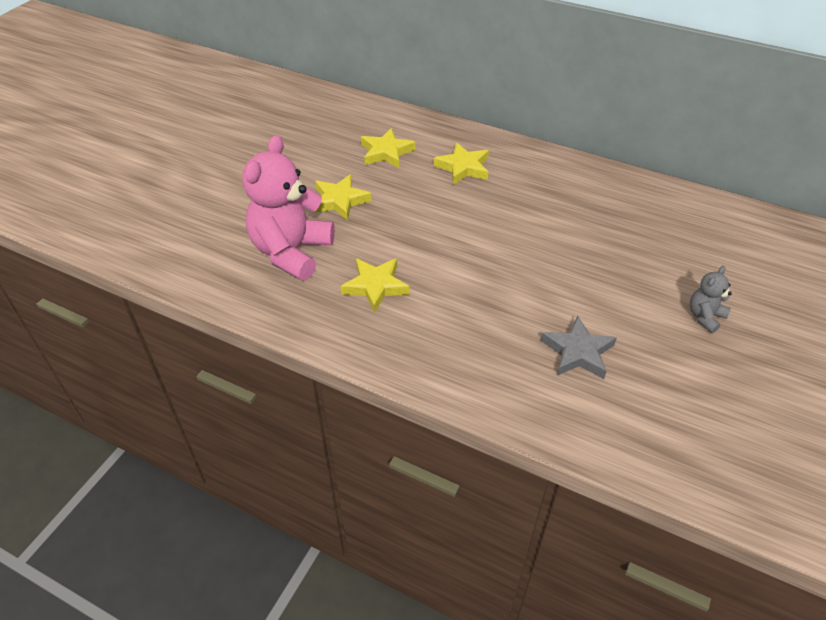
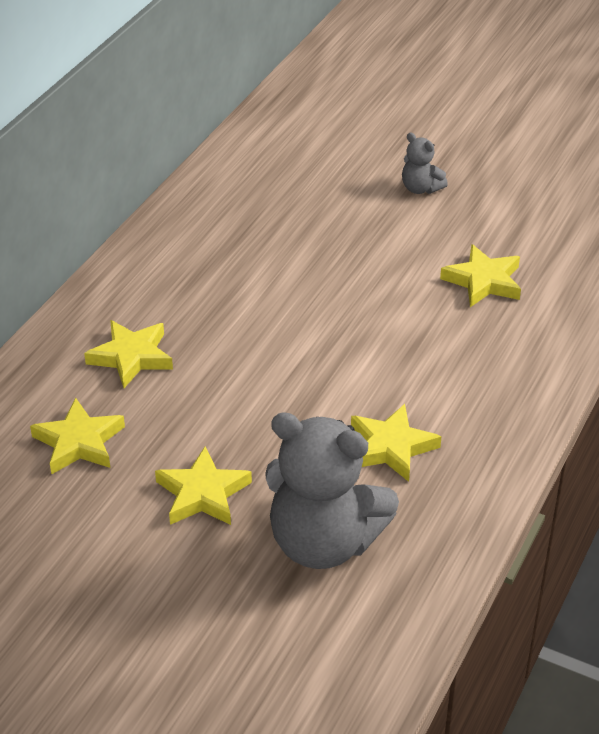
camera: 90 degrees left, 5 degrees down
pink teddy bear [242,135,335,281] -> grey teddy bear [265,412,399,569]
grey star [541,316,617,379] -> yellow star [440,244,521,307]

